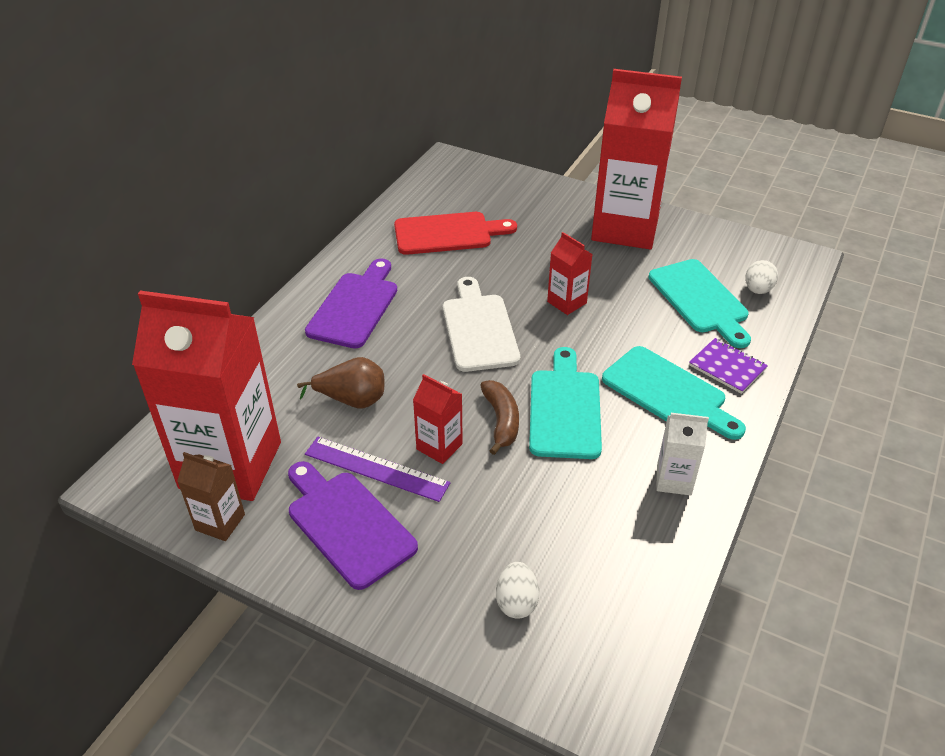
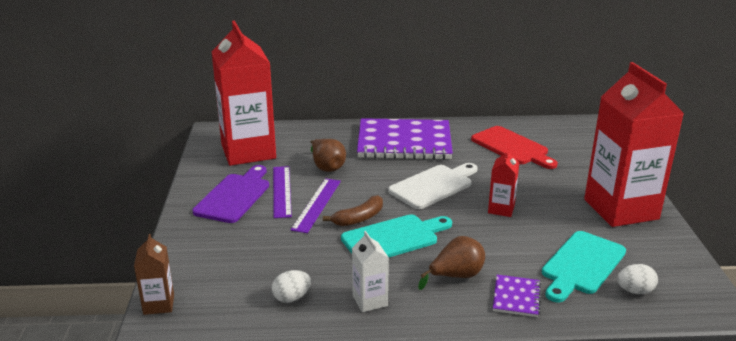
camera: 60 degrees right, 15 degrees down
brown carton [177,452,245,541] -> brown carton moved to [134,234,174,315]
purple cutting board [305,258,397,349] -> purple notebook [357,118,453,160]
red carton [413,374,463,464] -> purple ruler [290,178,341,233]
white egg [496,562,539,619] -> white egg moved to [272,270,311,303]
turquoise cutting board [602,346,746,440] -> brown pear [418,236,485,290]

